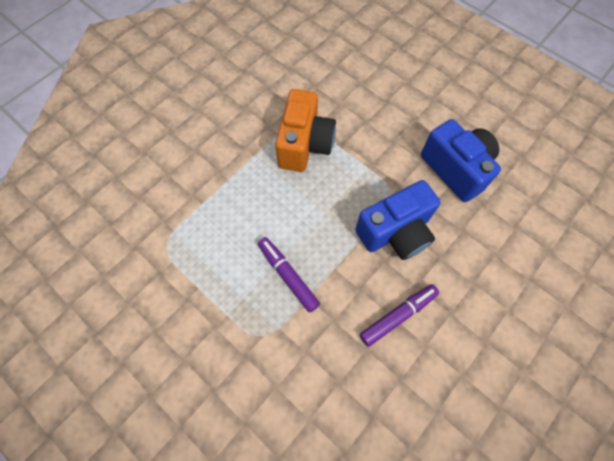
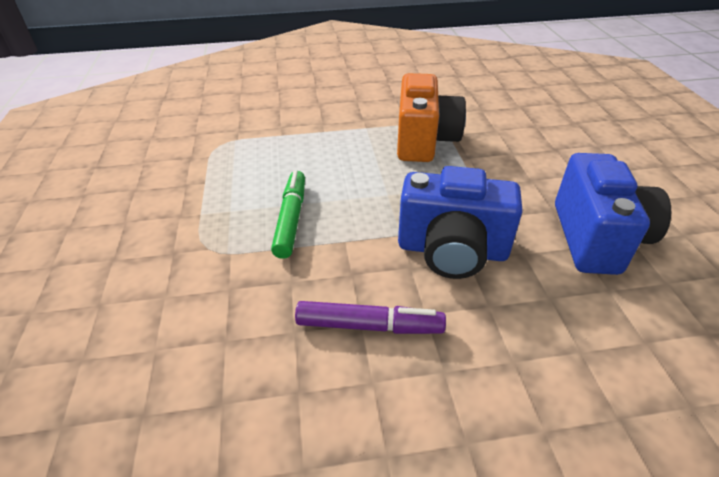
camera: 40 degrees right, 25 degrees down
purple marker [258,237,320,313] -> green marker [271,170,305,259]
orange camera [275,89,336,172] -> orange camera turned 45 degrees counterclockwise [397,73,466,162]

